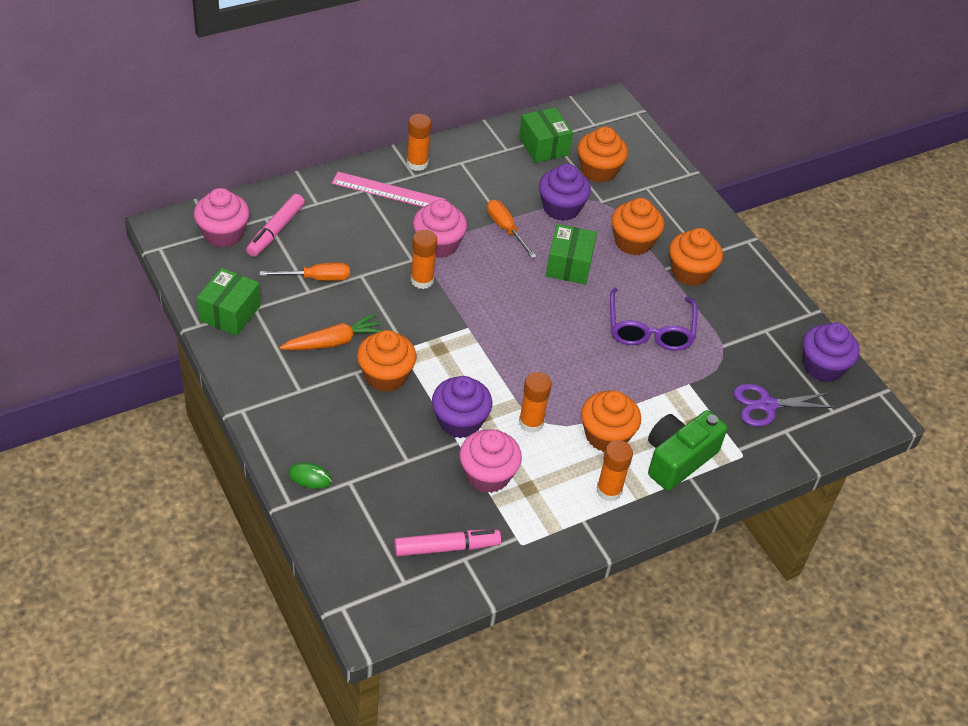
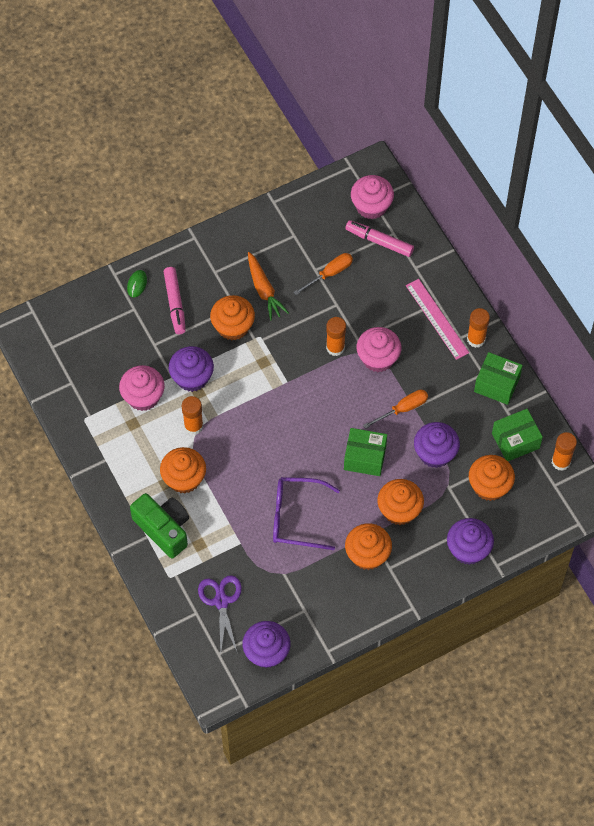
camera: 95 degrees right, 15 degrees up
green box [197,268,261,336] -> green box moved to [474,352,523,405]
orange screwdriver [260,263,350,281] -> orange screwdriver turned 120 degrees counterclockwise [293,253,353,295]
pink ruler [332,172,446,207] -> pink ruler turned 45 degrees counterclockwise [406,279,469,360]
pink marker [394,530,501,556] -> pink marker moved to [164,267,186,334]
orange glue stick [597,440,633,501] -> orange glue stick moved to [552,432,577,471]
none -> purple cupcake [447,518,494,565]

